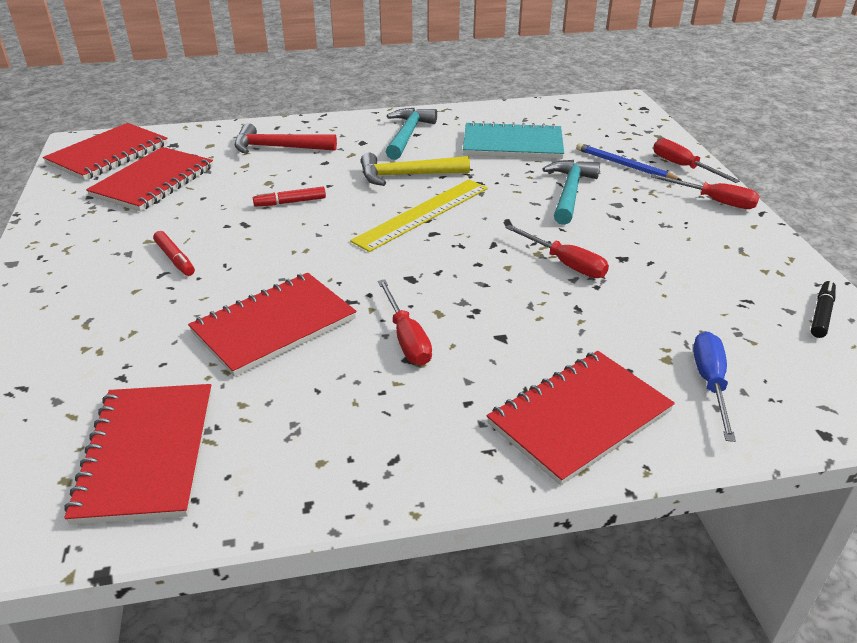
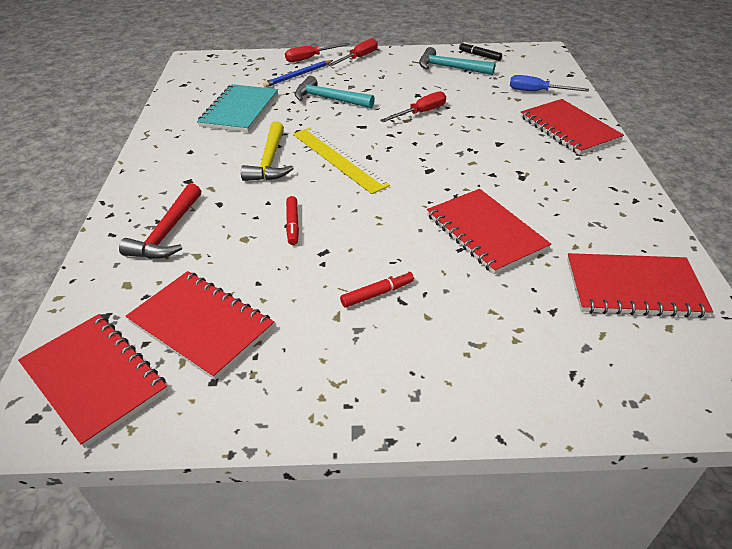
camera: 80 degrees left, 5 degrees up
red screwdriver [378,279,432,365] -> none
turquoise hammer [386,108,437,160] -> turquoise hammer moved to [419,47,496,75]

